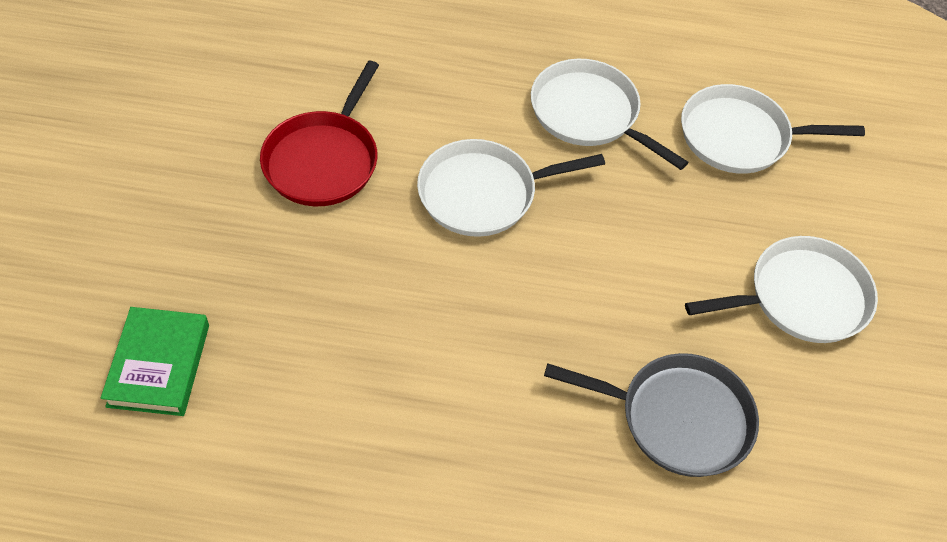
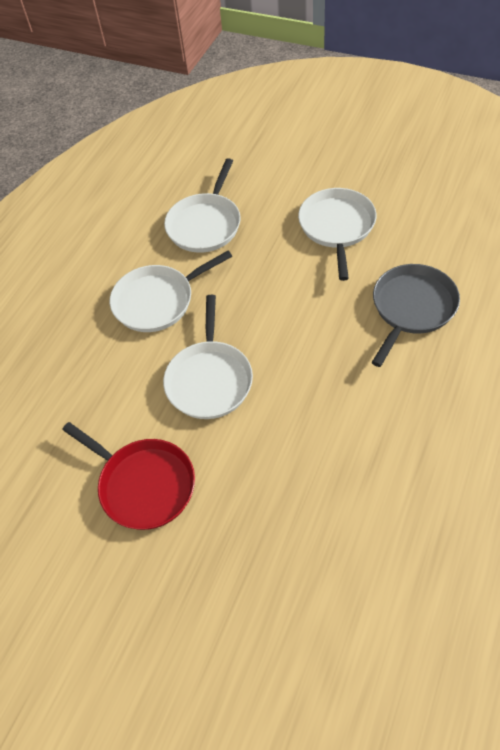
camera: 65 degrees left, 0 degrees up
green book [101,307,209,416] -> none

